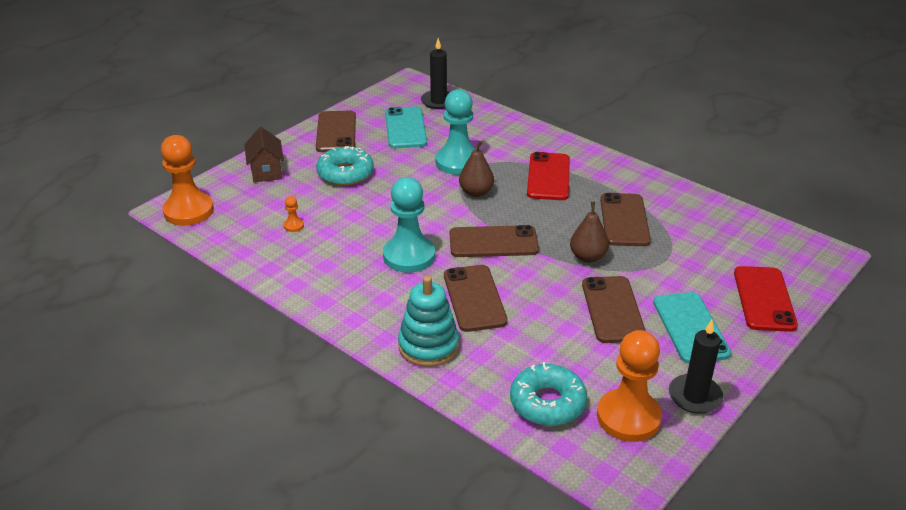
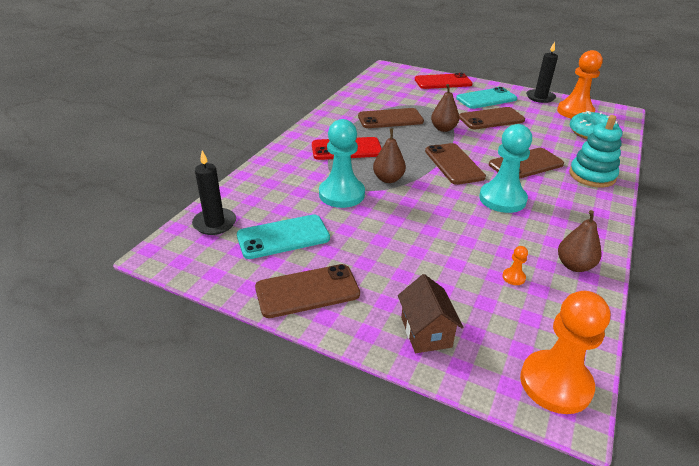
camera: 105 degrees left, 0 degrees up
brown house [244,127,284,182] -> brown house turned 75 degrees counterclockwise [398,274,463,353]
turquoise donut [316,146,374,186] -> none
none -> brown pear [558,210,601,272]

